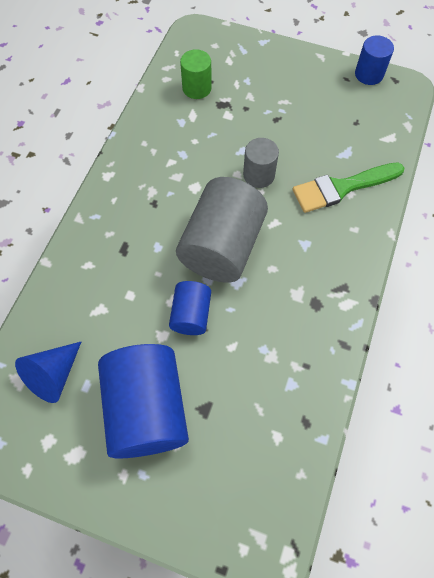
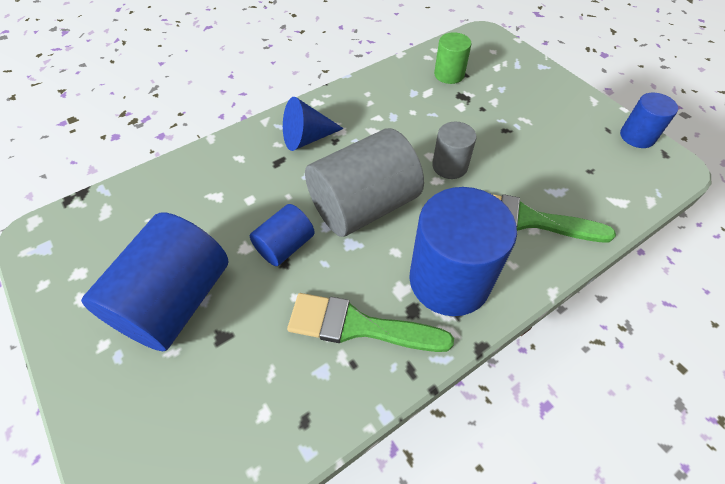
camera: 35 degrees right, 10 degrees down
blue cone [15,342,81,403] -> blue cone moved to [283,97,344,151]
none -> green brush [287,293,454,352]
none -> blue cylinder [409,187,517,316]

